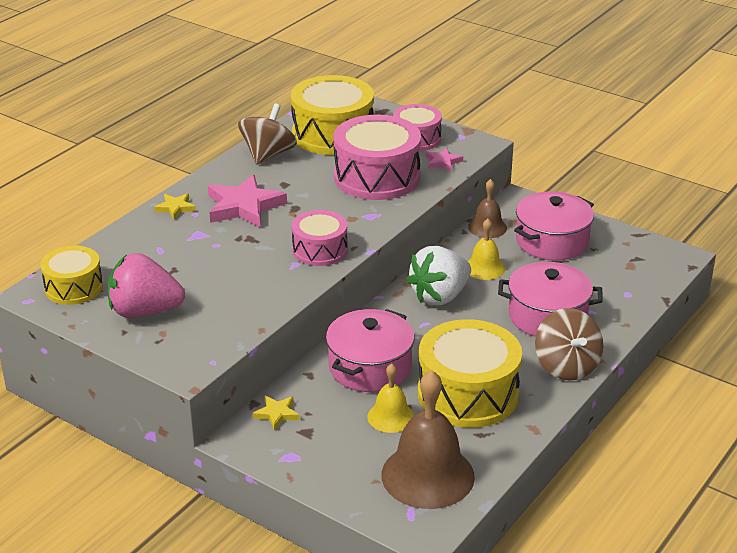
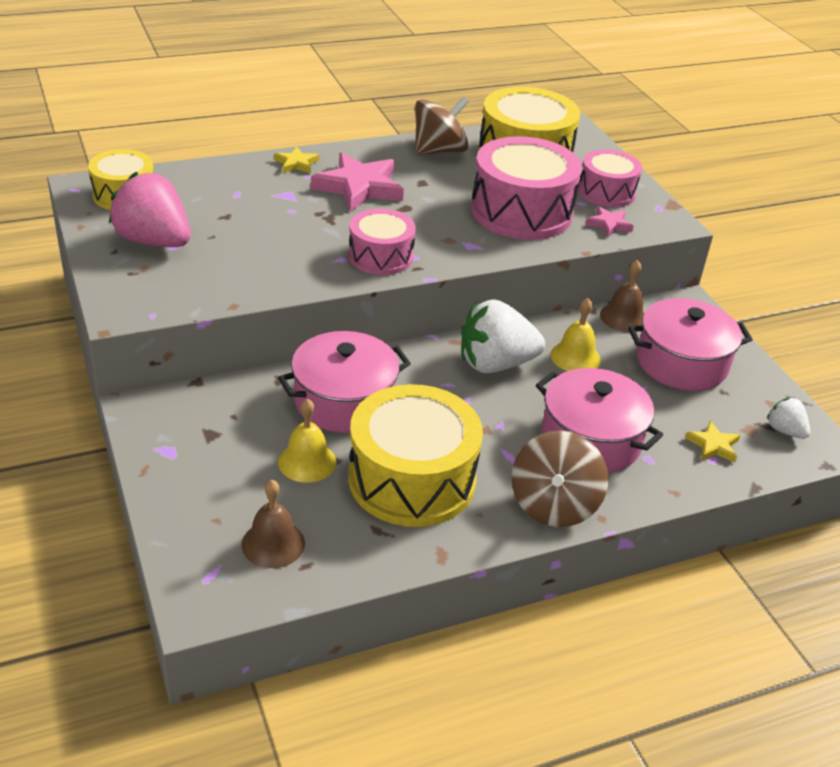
camera: 30 degrees right, 5 degrees up
yellow star [253,396,300,430] -> yellow star moved to [685,421,740,462]
brown bell [381,370,475,509] -> brown bell [242,480,305,568], size x0.53
none -> white strawberry [767,398,810,439]

